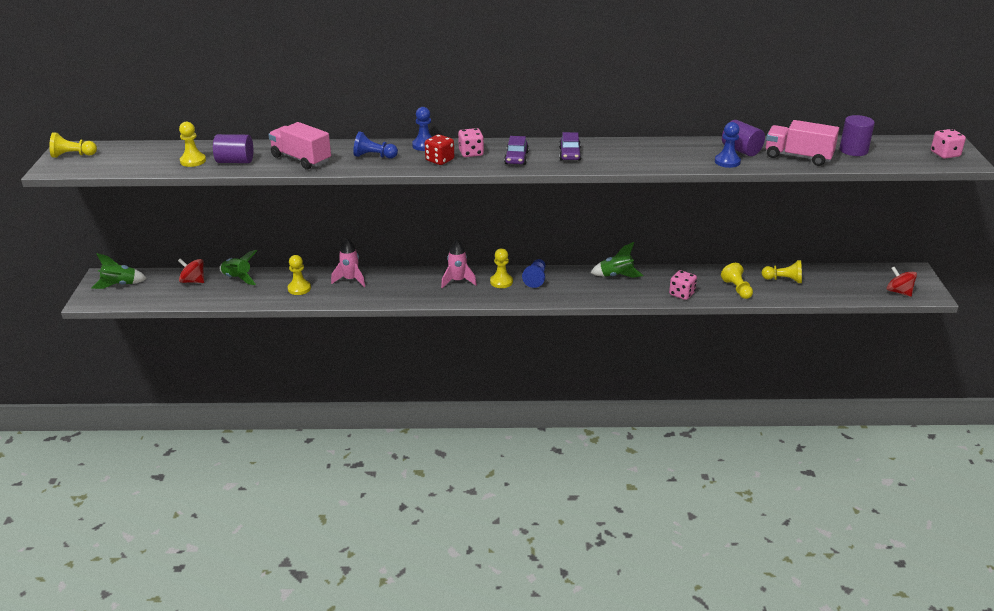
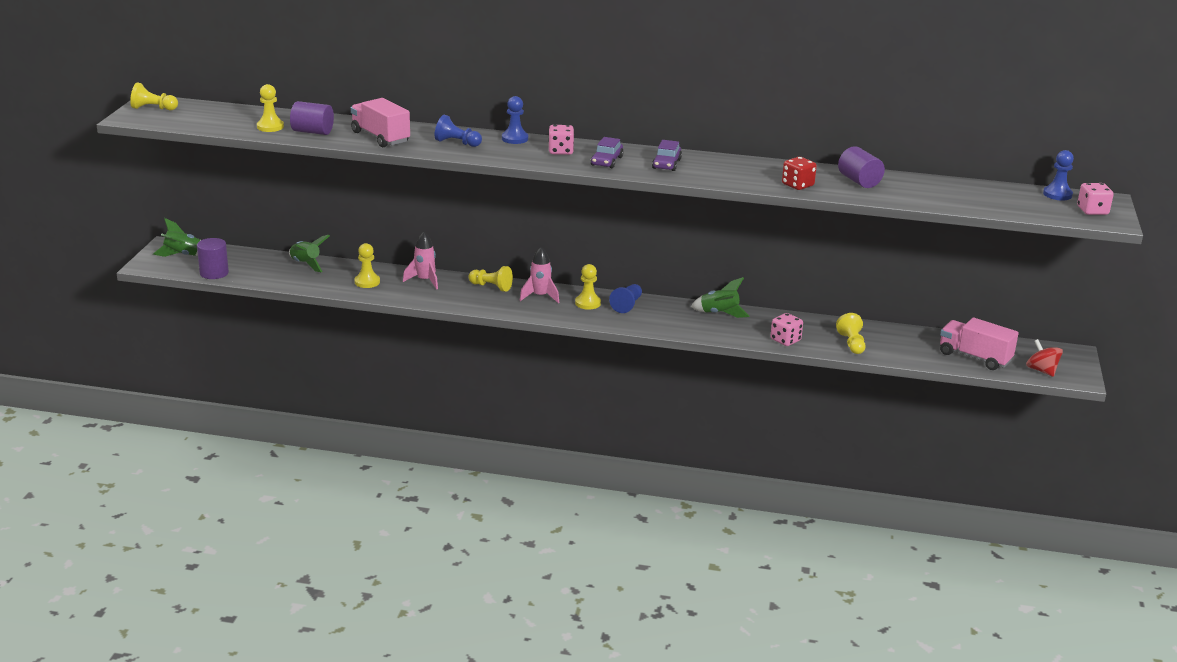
camera: 10 degrees right, 5 degrees down
red spinning top [178,258,204,283] -> none
red dice [425,134,454,165] -> red dice moved to [782,157,817,190]
blue pawn [715,122,741,168] -> blue pawn moved to [1043,150,1074,200]
yellow pawn [762,260,802,283] -> yellow pawn moved to [469,266,513,292]
pink truck [766,120,839,166] -> pink truck moved to [940,317,1019,370]
purple cylinder [840,115,875,156] -> purple cylinder moved to [197,238,229,279]

